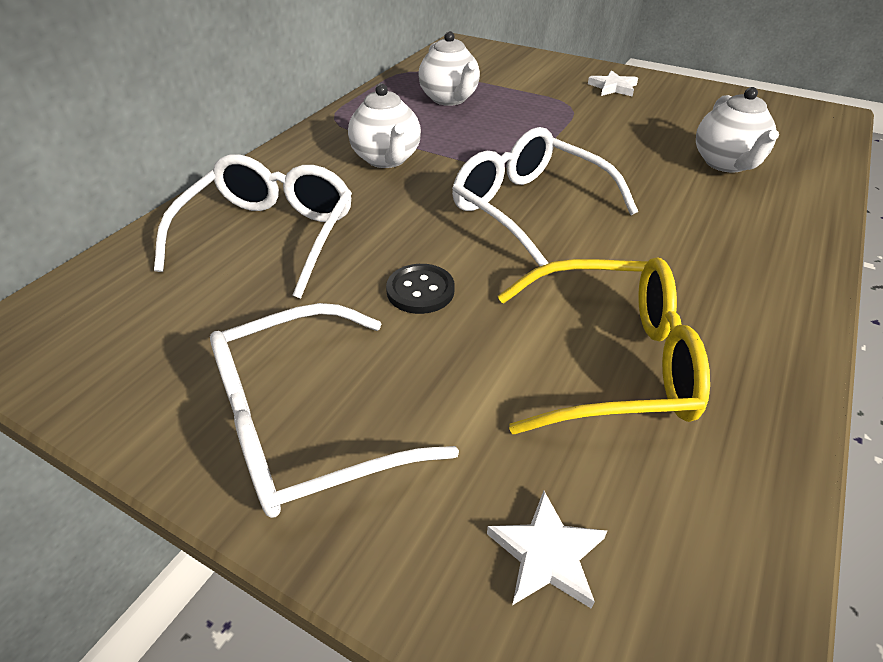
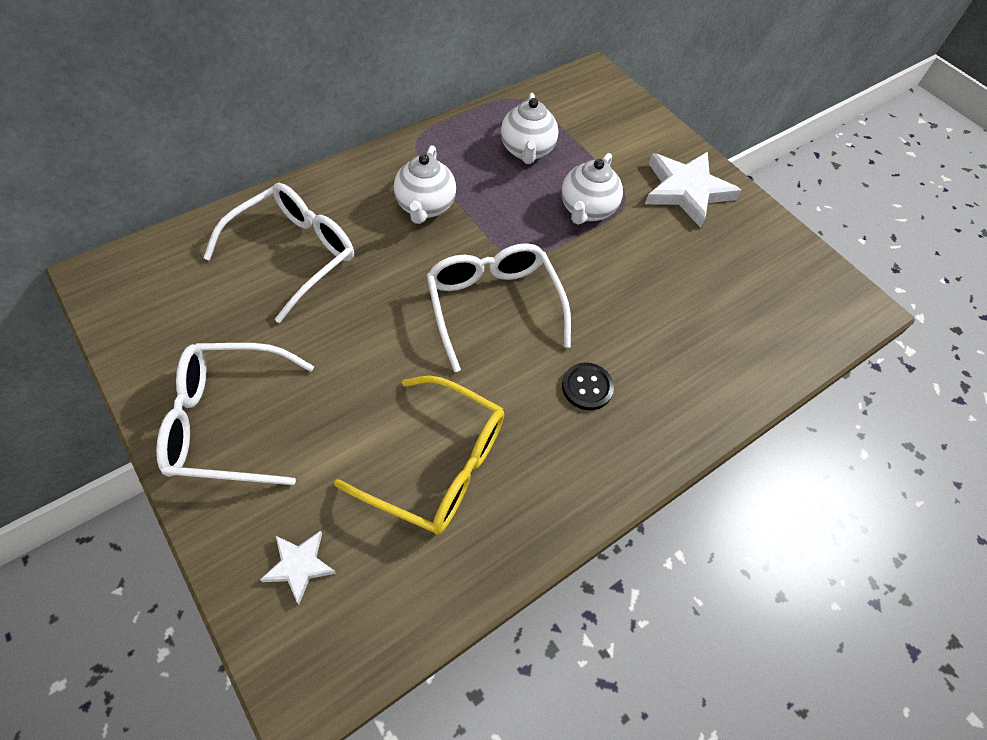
camera: 20 degrees right, 15 degrees up
black button [386,264,454,314] -> black button moved to [562,362,614,410]
white star [588,70,638,97] -> white star [645,152,741,228], size x1.94
white teapot [696,87,779,173] -> white teapot moved to [561,153,623,225]

